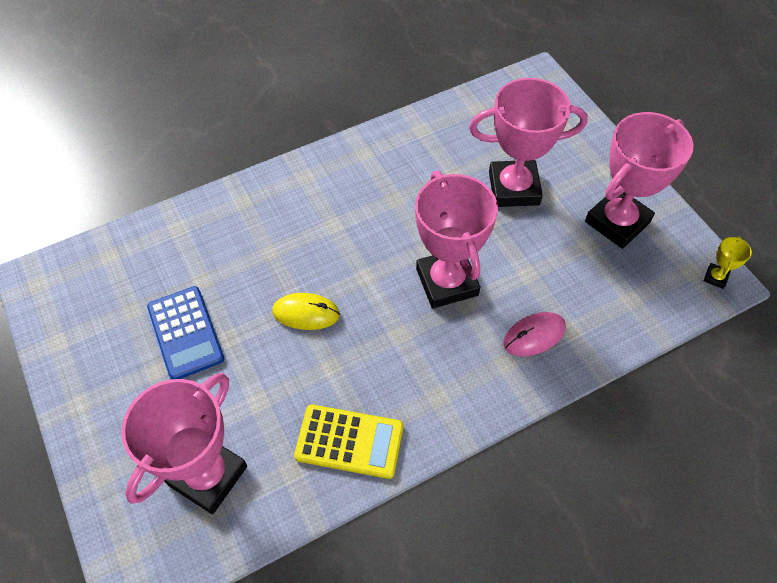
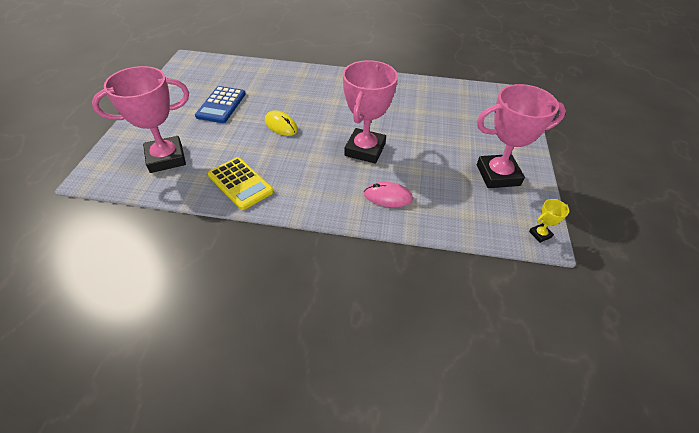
camera: 35 degrees right, 10 degrees down
pink trophy [469,78,588,207] -> none

